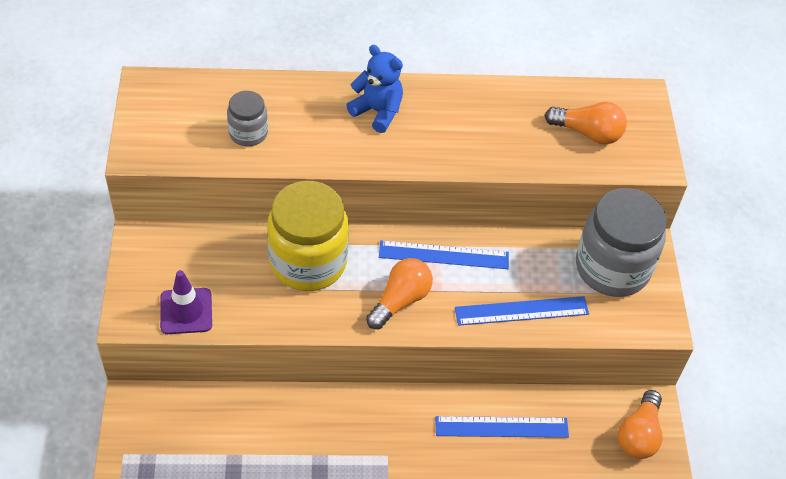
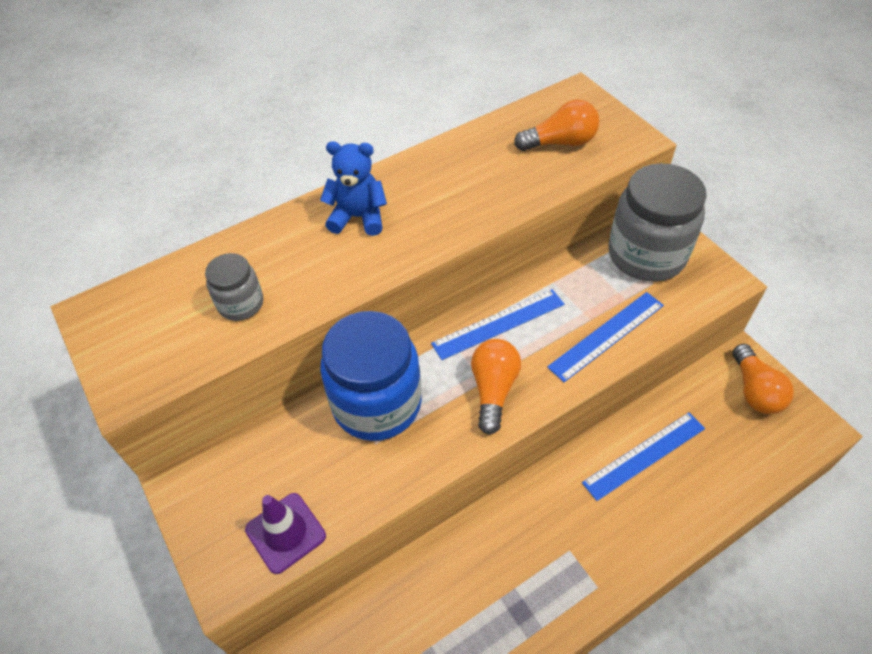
camera: 25 degrees left, 0 degrees up
yellow jar [267,181,349,291] -> blue jar [320,311,422,441]

